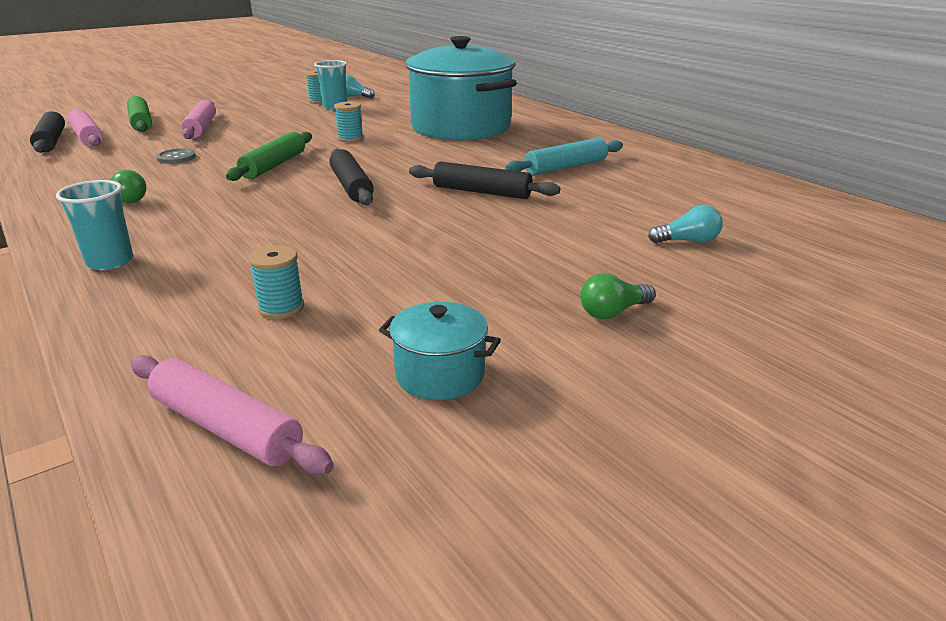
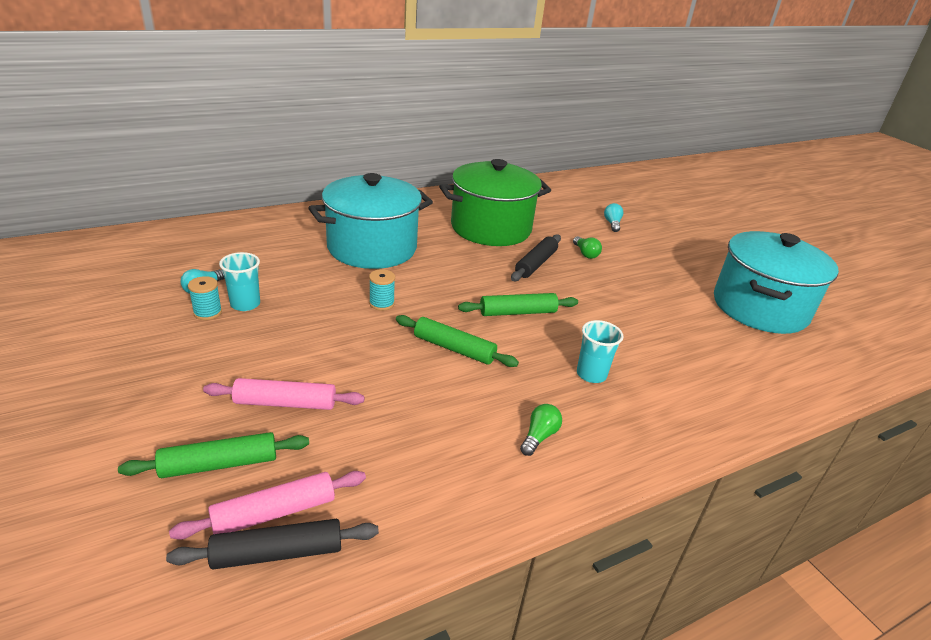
camera: 85 degrees left, 5 degrees up
turquoise cup [56,180,133,270] -> turquoise cup moved to [577,320,623,383]
pink rolling pin [131,355,334,474] -> none
grey button [156,149,196,164] -> none
turquoise spool [249,245,304,319] -> none
black rolling pin [330,149,374,205] -> green rolling pin [458,293,578,316]
turquoise pot [379,302,501,400] -> turquoise pot [714,231,839,334], size x2.39
turquoise rolling pin [505,138,623,175] -> green pot [439,159,551,246]
green light bulb [581,273,656,319] -> green light bulb moved to [573,236,602,259]

